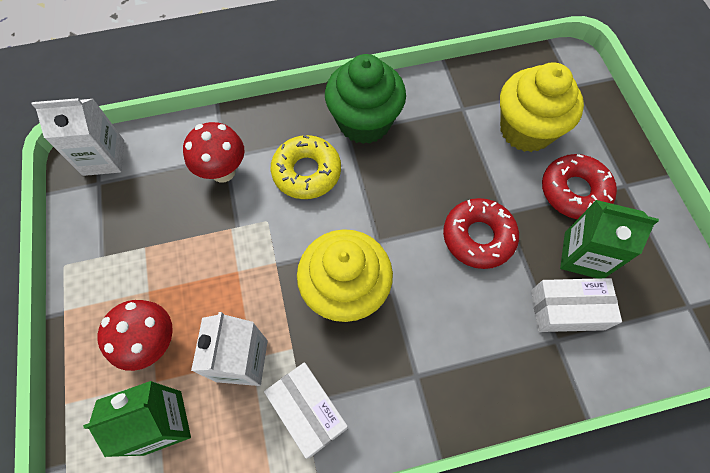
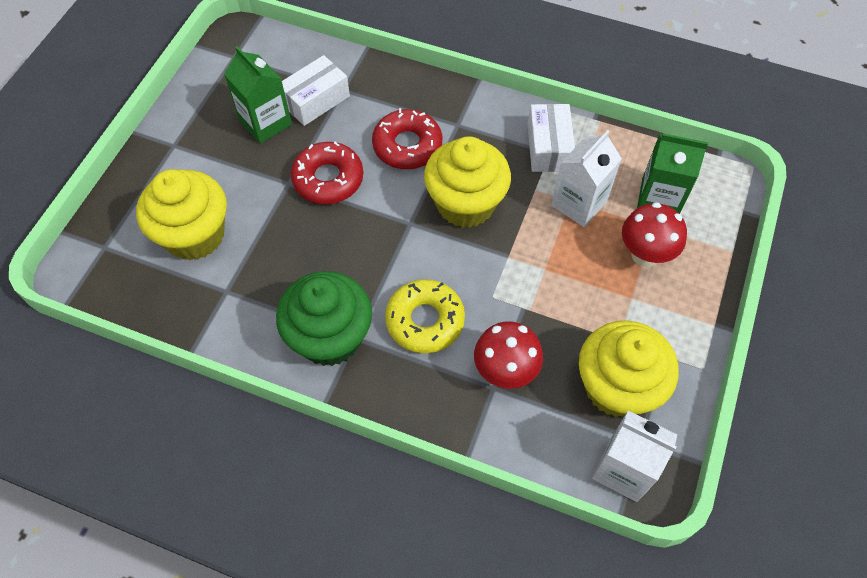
camera: 145 degrees left, 5 degrees down
white box [531,278,622,332] -> white box turned 75 degrees counterclockwise [282,55,350,126]
red donut [542,154,617,219] -> red donut moved to [372,108,442,169]
none -> yellow cupcake [579,320,679,418]

